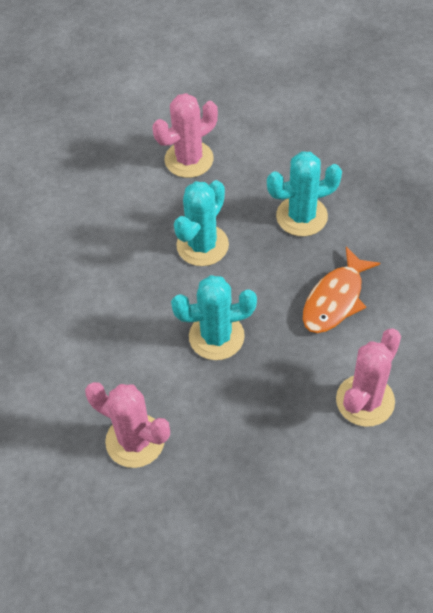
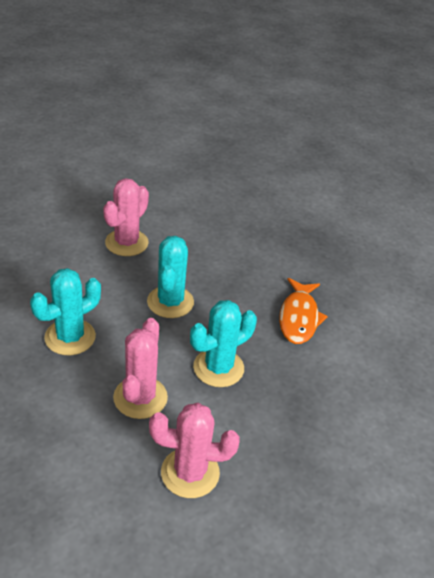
camera: 30 degrees left, 15 degrees down
turquoise cactus [267,151,342,236] -> turquoise cactus moved to [30,268,101,355]
pink cactus [336,328,401,427] -> pink cactus moved to [113,318,168,419]

